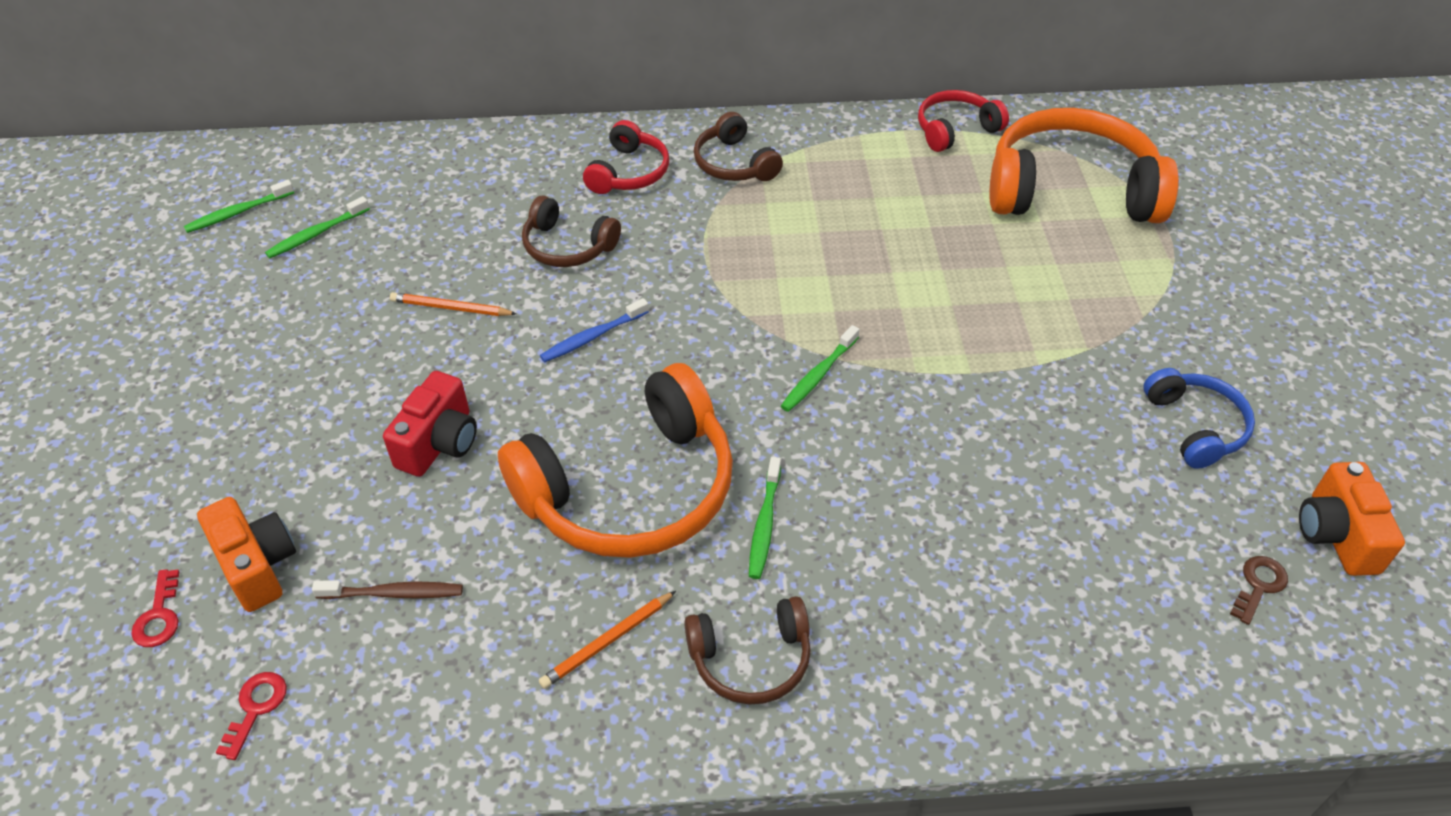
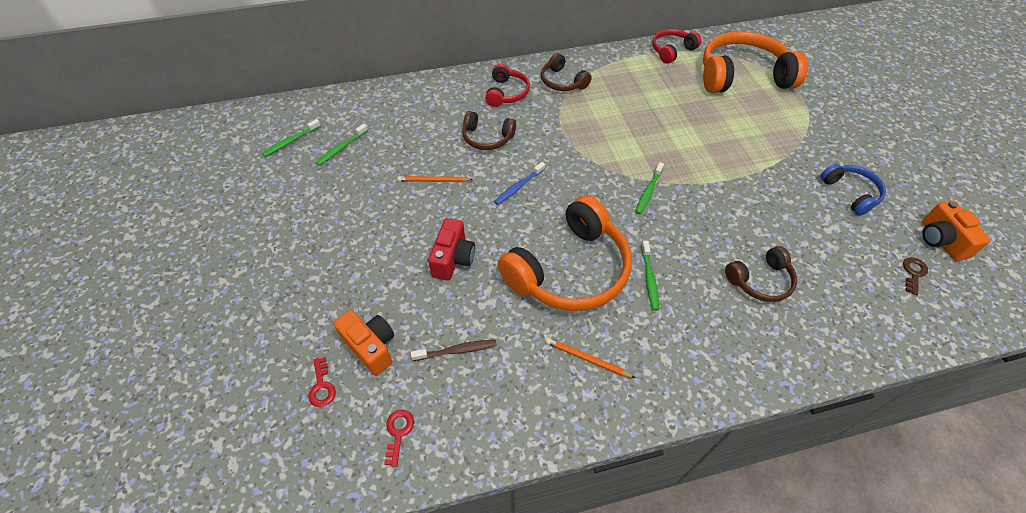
camera: 10 degrees left, 5 degrees up
orange pencil [539,591,676,689] -> orange pencil turned 75 degrees clockwise [546,338,635,378]
brown headphones [684,596,811,704] -> brown headphones moved to [725,246,797,302]

